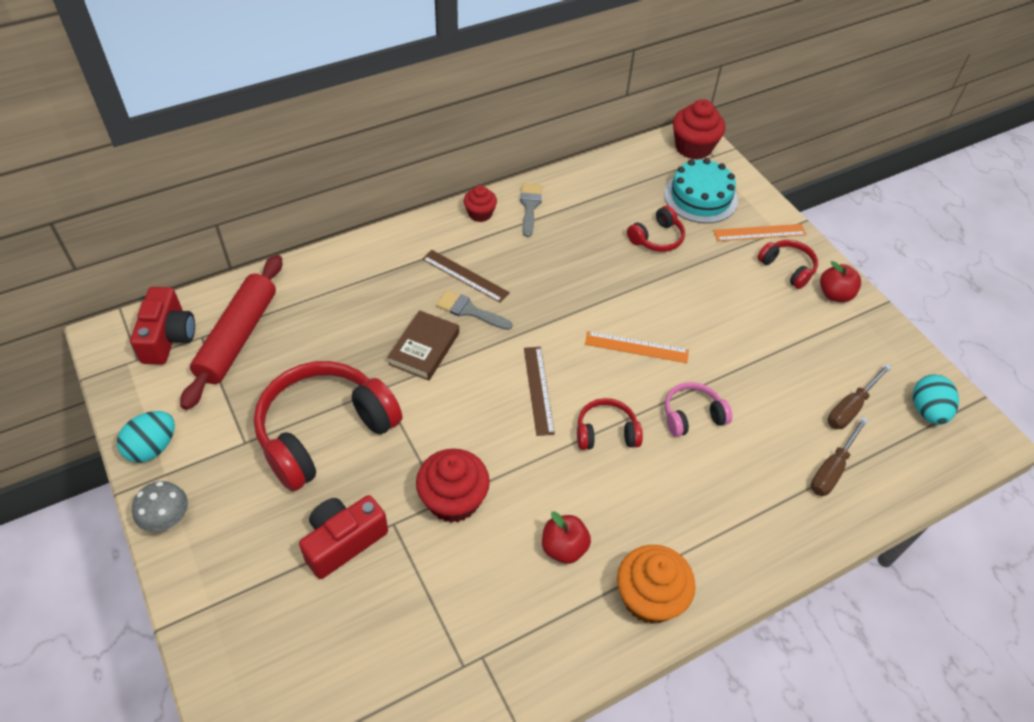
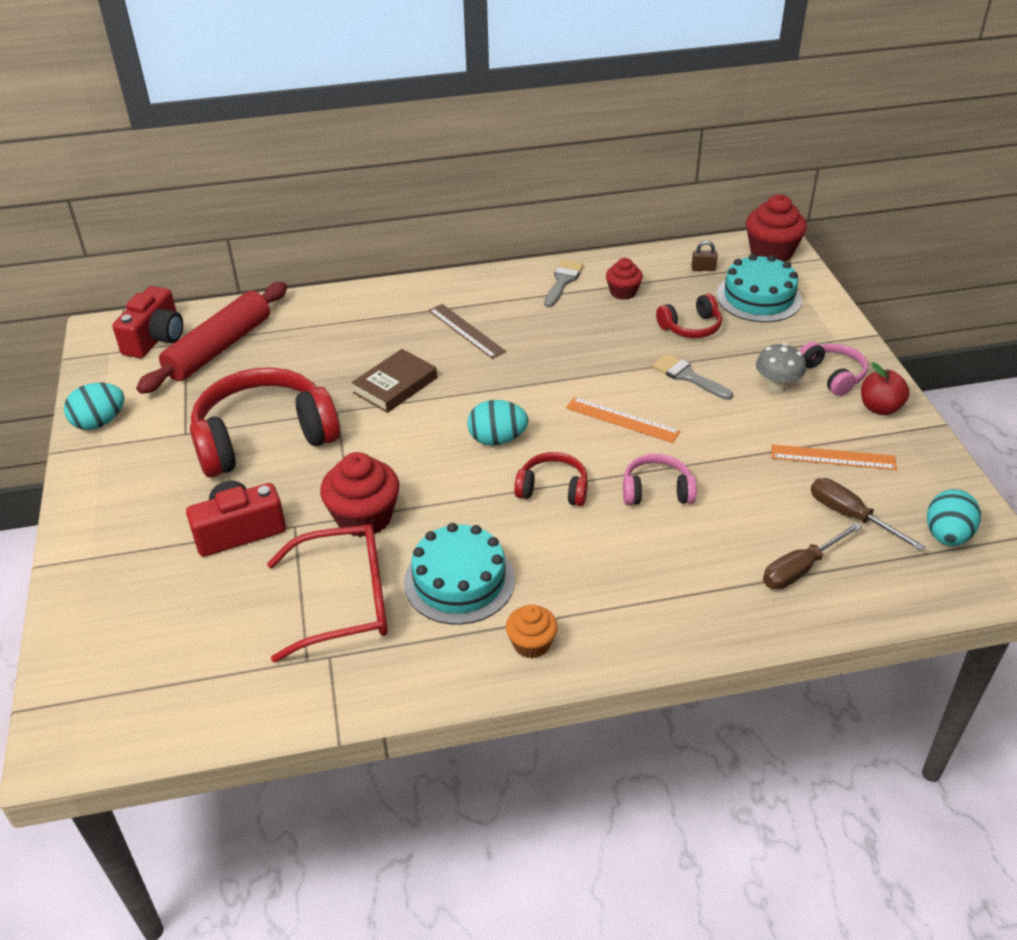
camera: 20 degrees right, 10 degrees down
grey mushroom [132,481,188,532] -> grey mushroom moved to [756,343,806,393]
grey brush [436,290,513,330] -> grey brush moved to [652,353,733,400]
red cupcake [464,185,497,222] -> red cupcake moved to [606,258,643,300]
brown ruler [524,347,555,436] -> turquoise egg [468,400,528,446]
red apple [542,511,591,564] -> turquoise cake [404,523,515,625]
orange cupcake [617,545,696,624] -> orange cupcake [506,604,558,659], size x0.59
orange ruler [713,224,806,241] -> orange ruler moved to [772,444,897,470]
red headphones [757,240,818,289] -> pink headphones [800,342,868,396]
brown screwdriver [827,364,892,429] -> brown screwdriver turned 75 degrees clockwise [811,478,925,551]
none -> red glasses [267,524,388,663]
none -> brown padlock [691,241,718,271]

